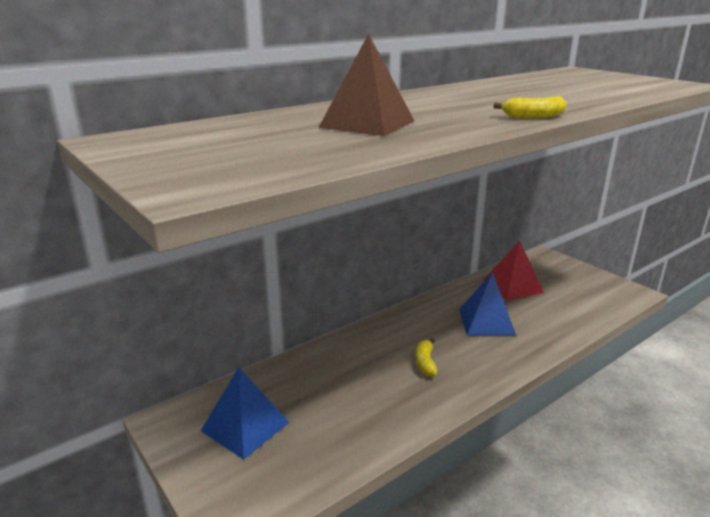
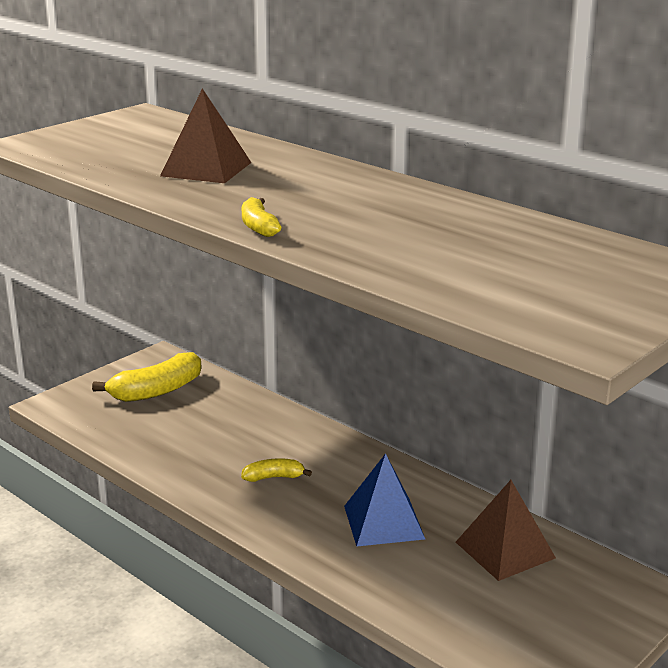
camera: 80 degrees right, 0 degrees up
blue pyramid [201,367,289,460] -> yellow banana [92,352,202,402]
red pyramid [483,240,544,300] -> brown pyramid [456,480,556,581]

